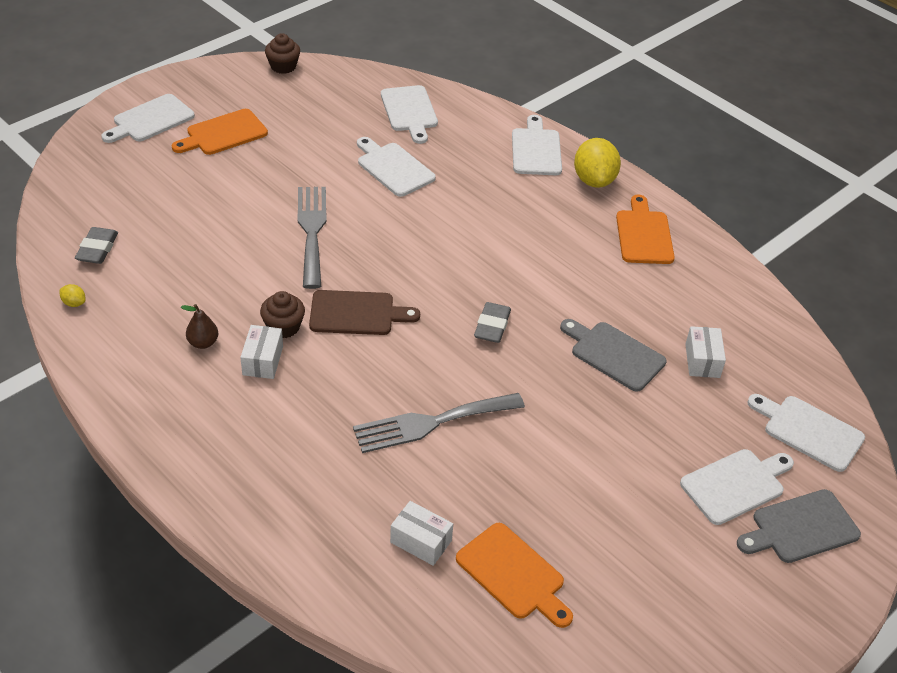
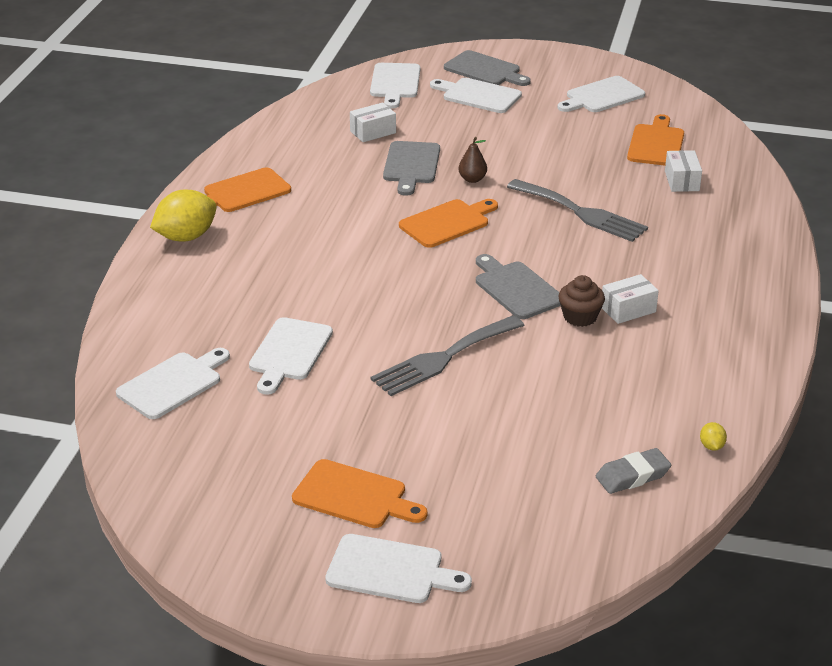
camera: 120 degrees left, 10 degrees down
brown pear [181,304,218,349] -> brown pear moved to [459,137,487,183]
brown cupcake [265,33,300,74] -> none
brown cutting board [309,290,420,335] -> grey cutting board [476,254,561,319]
grey eraser [474,302,511,343] -> orange cutting board [399,199,498,248]
white cutting board [512,115,562,175] -> white cutting board moved to [558,76,645,112]

